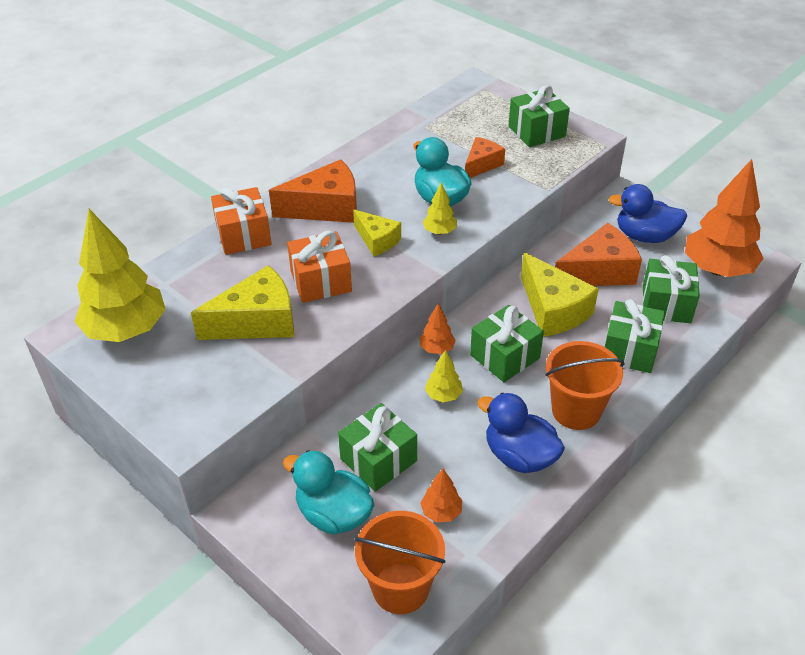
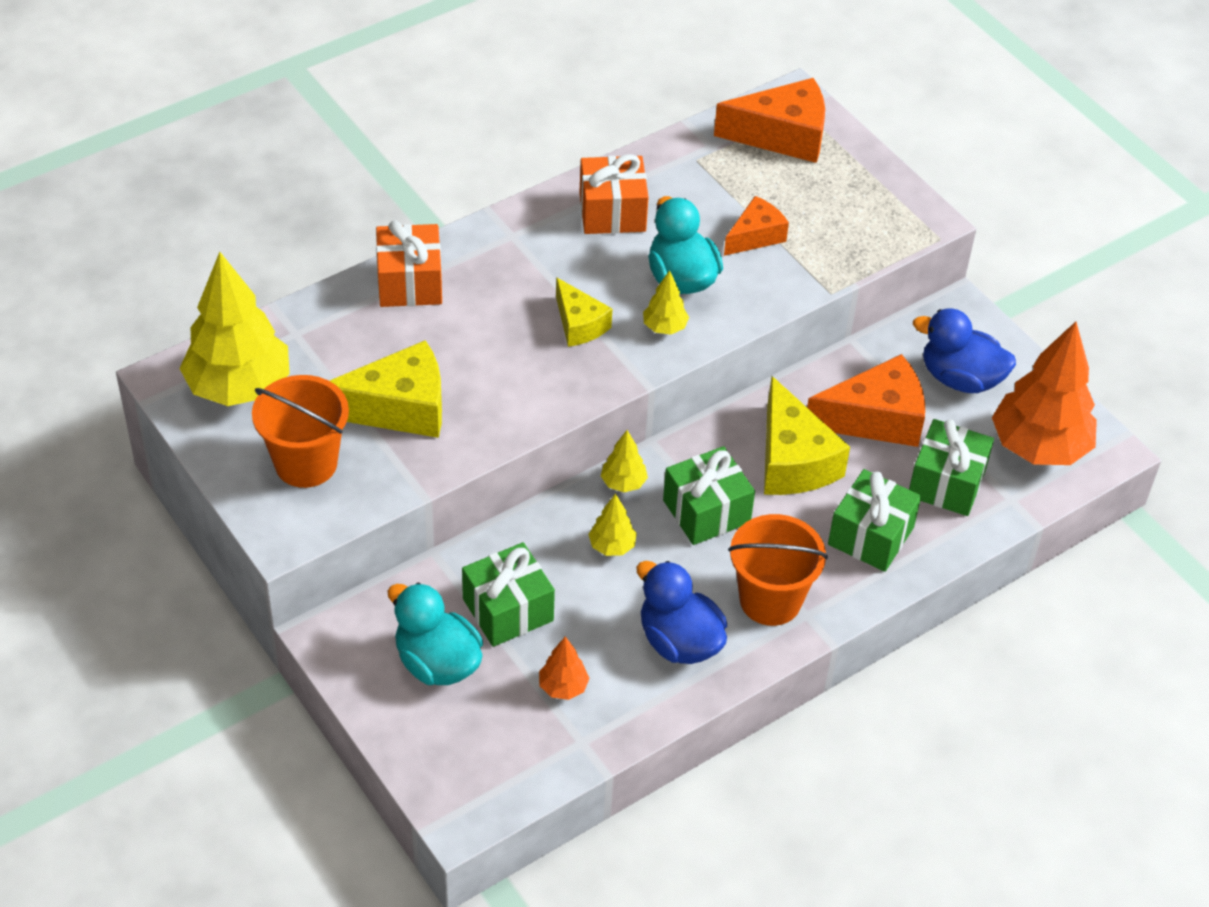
camera: 10 degrees right, 5 degrees up
orange cheese [269,159,357,223] -> orange cheese moved to [714,78,825,163]
orange gift [287,231,352,303] -> orange gift moved to [579,154,649,234]
orange bucket [354,511,445,614] -> orange bucket moved to [252,375,349,488]
orange tree [420,303,456,354] -> yellow tree [601,430,648,492]
green gift [508,85,570,147] -> none

